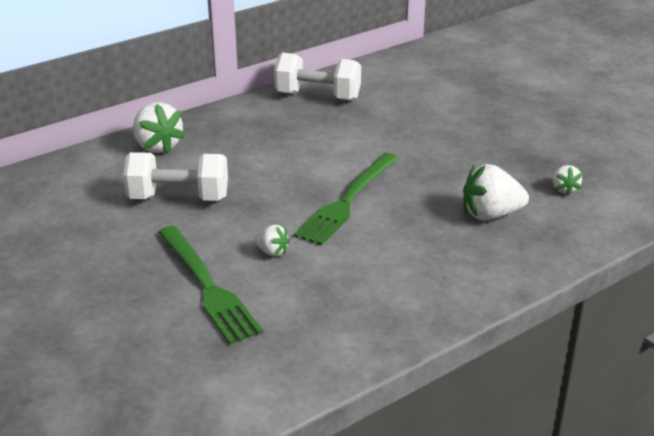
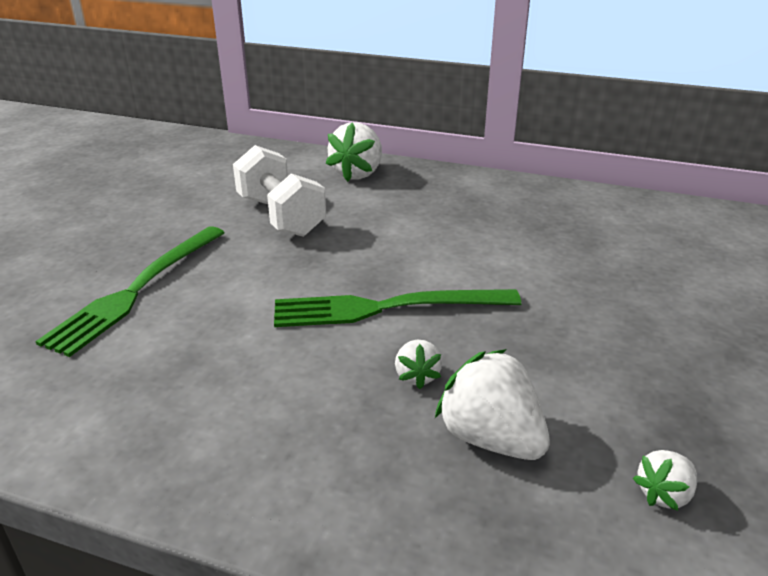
camera: 55 degrees right, 0 degrees up
white strawberry [253,225,290,256] -> white strawberry moved to [395,340,442,389]
white dumbbell [274,53,361,101] -> none

